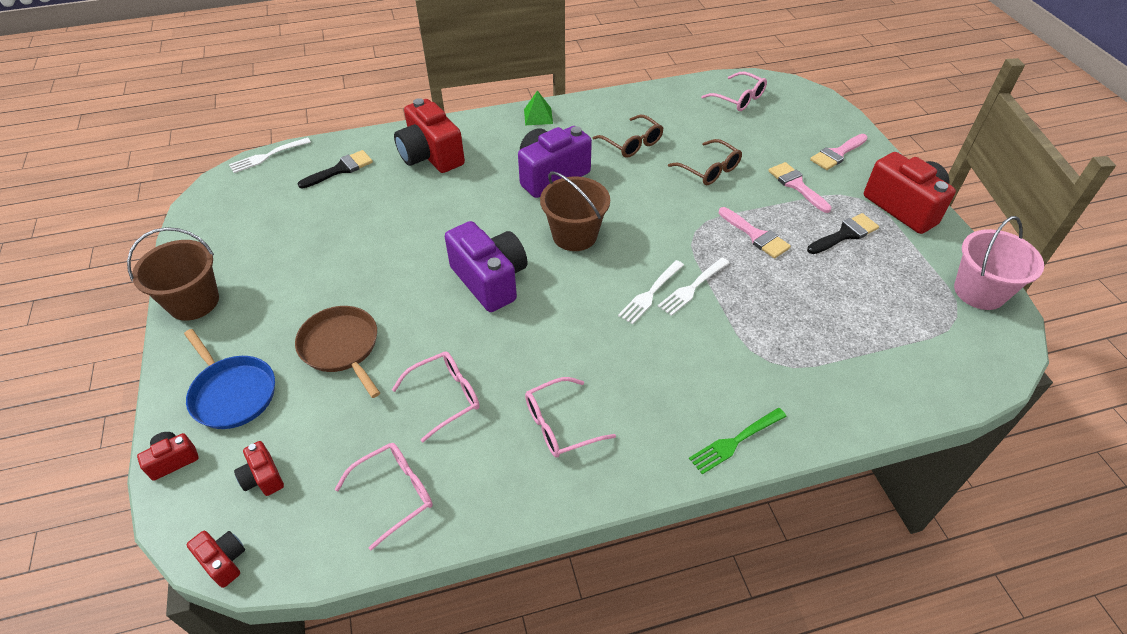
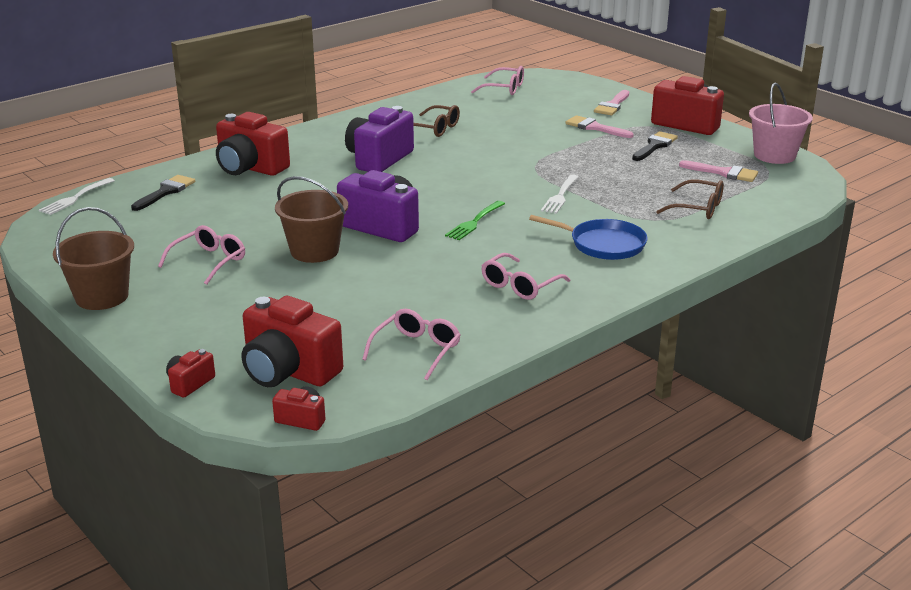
camera: 25 degrees left, 20 degrees down
blue pan [184,329,275,429] -> blue pan moved to [529,215,647,260]
red camera [234,441,284,496] -> red camera [242,296,343,387], size x2.12
brown pan [295,306,380,398] -> none
pink glasses [392,351,480,442] -> pink glasses moved to [158,225,245,285]
green pyramid [524,90,553,125] -> none
brown bucket [540,171,610,251] -> brown bucket moved to [275,176,348,263]
white fork [618,260,684,324] -> none
brown glasses [668,139,742,185] -> brown glasses moved to [656,179,724,219]
green fork [689,408,787,474] -> green fork moved to [445,201,505,240]
pink brush [719,207,791,259] -> pink brush moved to [679,160,758,182]

